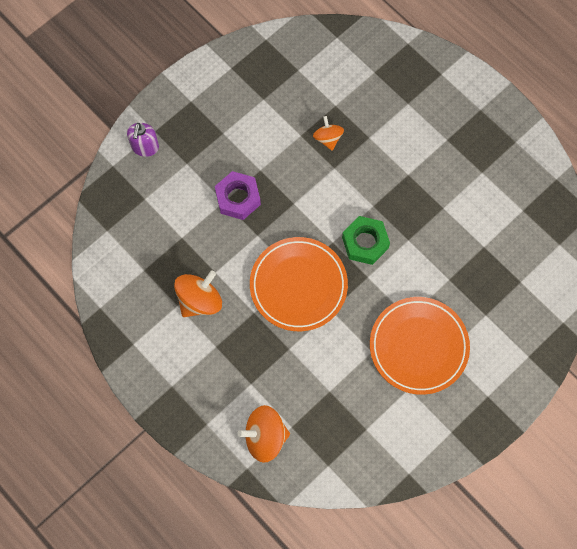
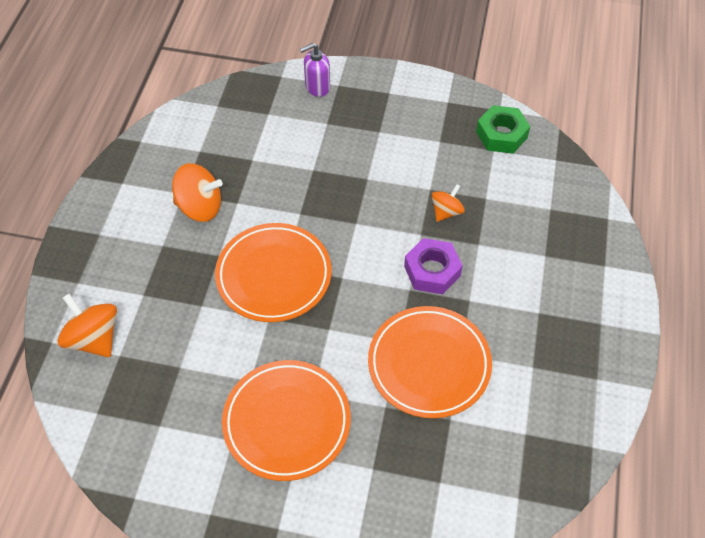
camera: 55 degrees right, 15 degrees down
purple nut [215,171,261,220] -> purple nut moved to [404,238,463,294]
green nut [342,216,390,265] -> green nut moved to [476,105,531,154]
none -> orange plate [368,306,492,418]

